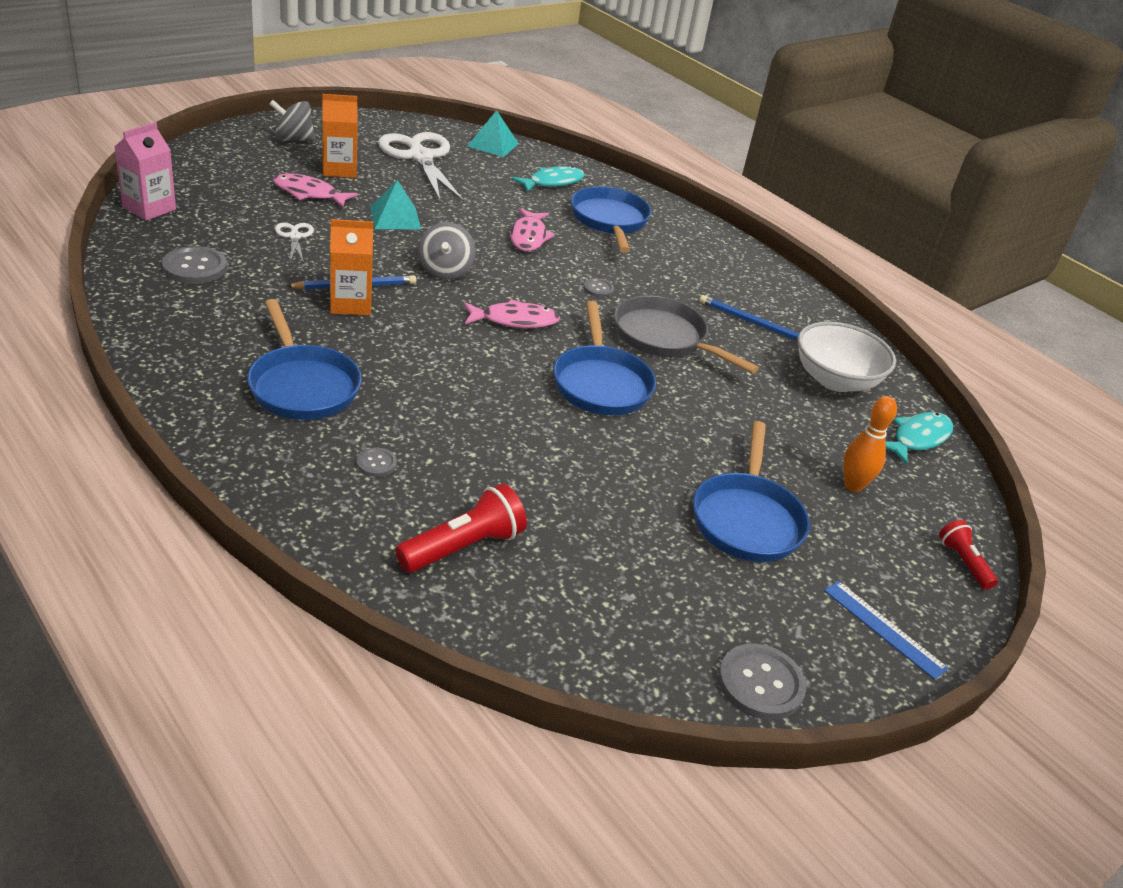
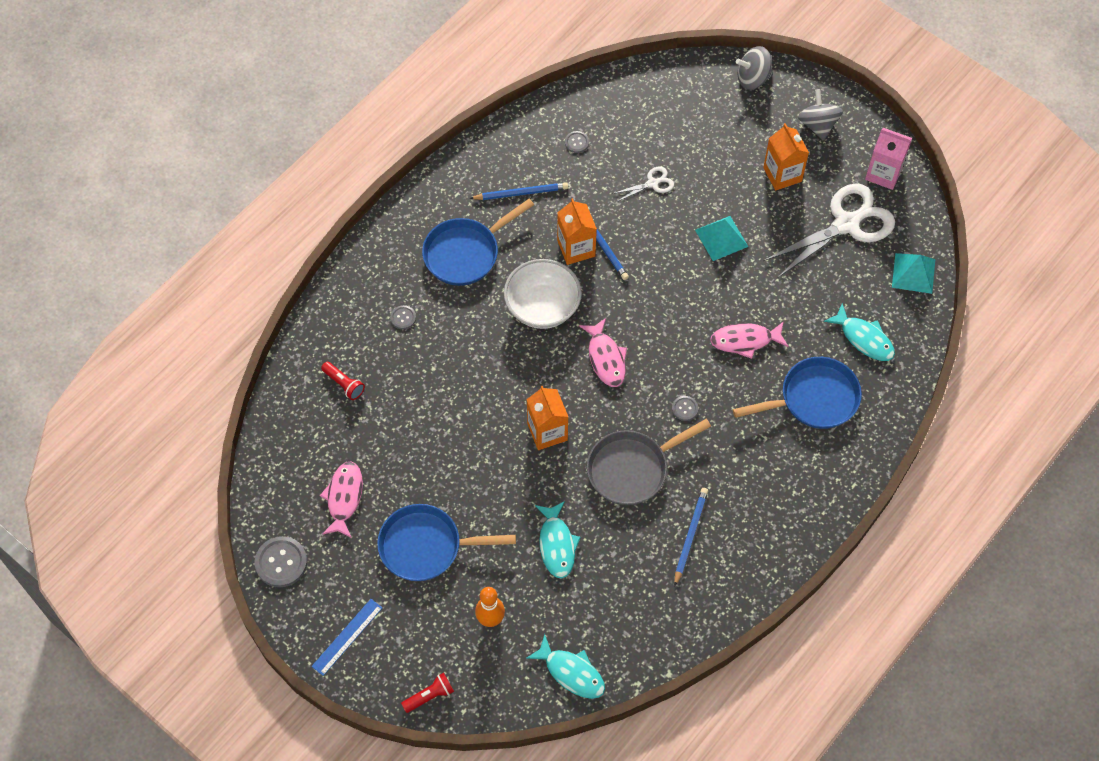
camera: 85 degrees right, 25 degrees up
pink carton [115,122,176,221] -> pink carton moved to [865,128,912,190]
grey button [162,246,227,284] -> grey button [565,131,589,153], size x0.53
pink fish [273,173,358,207] -> pink fish moved to [320,461,363,538]
red flashlight [395,483,527,573] -> red flashlight [321,362,365,400], size x0.60
grey spinning top [418,222,476,280] -> grey spinning top moved to [736,46,773,90]
blue pan [553,301,656,415] -> orange carton [526,386,568,450]
grey pan [614,296,759,374] -> grey pan turned 150 degrees counterclockwise [587,419,711,505]
white bowl [798,322,896,392] -> white bowl moved to [504,259,582,329]
none -> blue pencil [469,182,568,200]
none -> turquoise fish [535,501,581,578]

